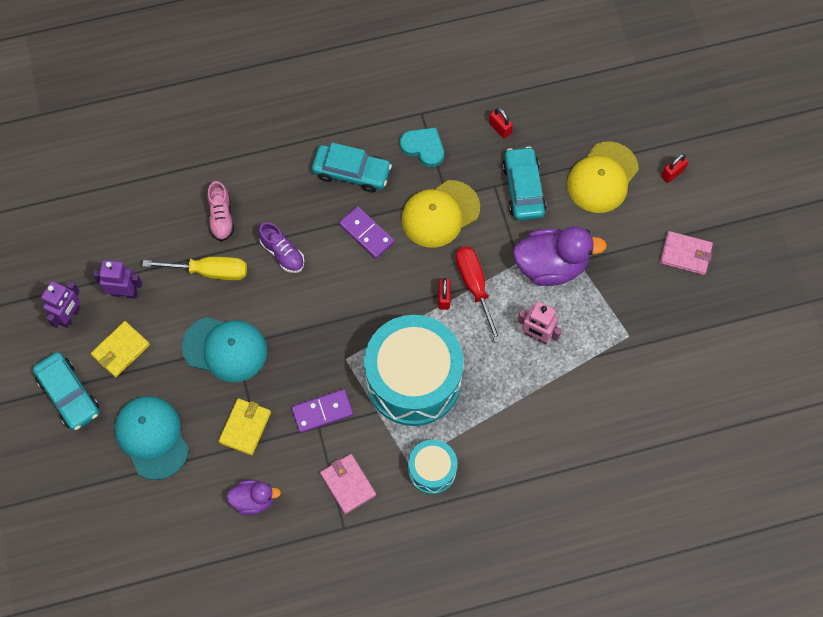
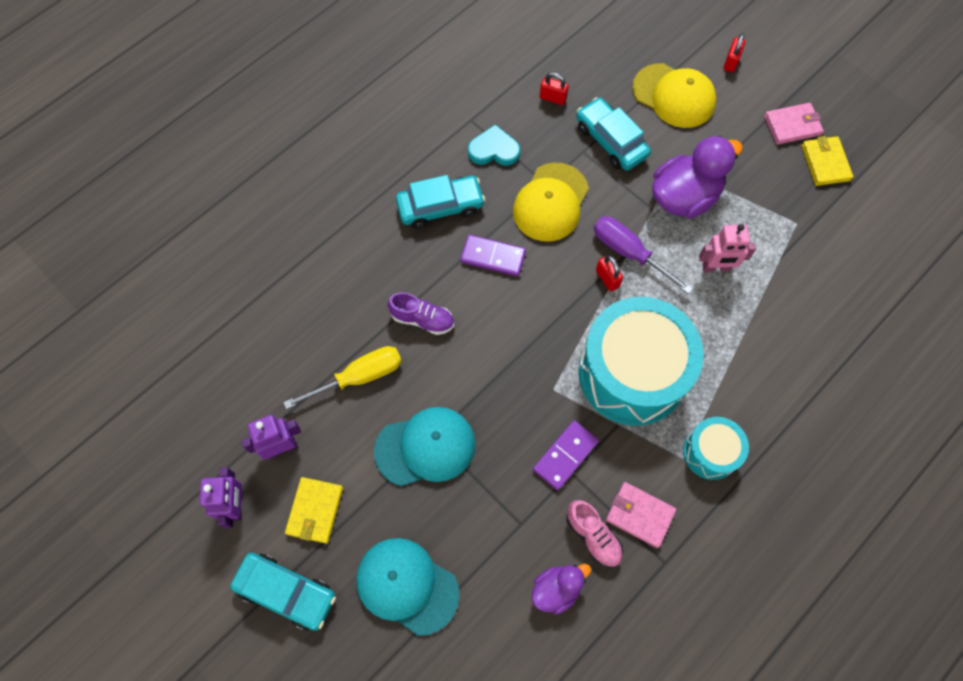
camera: 30 degrees left, 0 degrees up
pink shoe [207,181,234,241] -> pink shoe moved to [566,500,623,568]
yellow wallet [219,398,271,455] -> yellow wallet moved to [801,136,853,186]
red screwdriver [456,246,502,343] -> purple screwdriver [594,216,693,294]
yellow cap [567,141,639,213] -> yellow cap turned 60 degrees counterclockwise [632,63,716,128]

